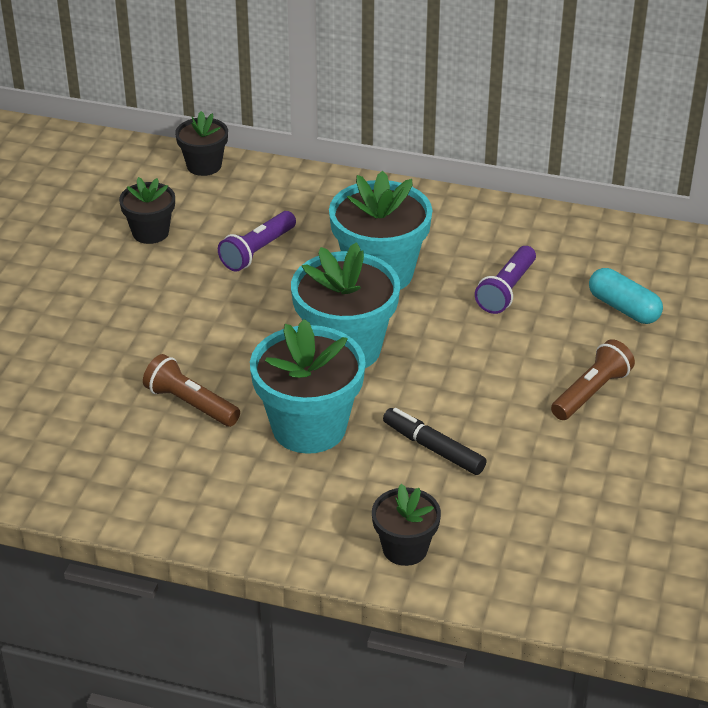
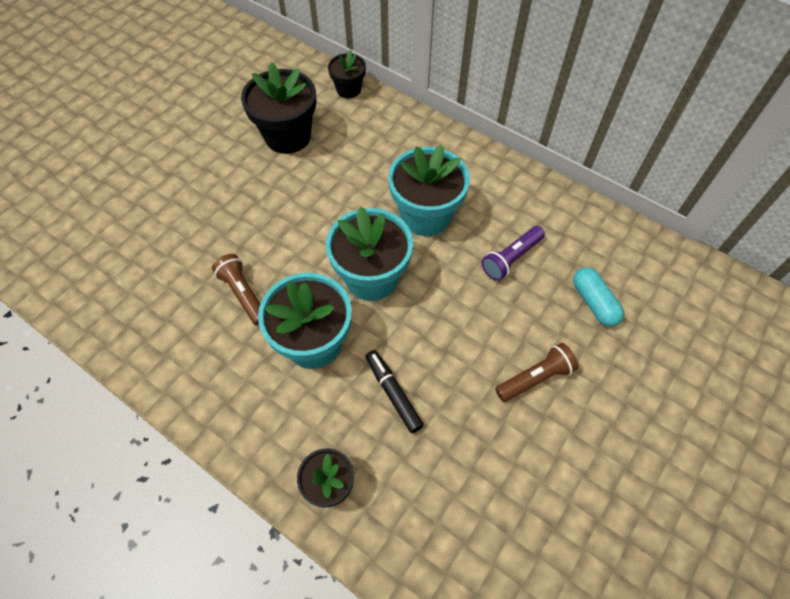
camera: 20 degrees right, 20 degrees up
black flower pot [119,177,175,244] -> black flower pot [241,62,316,154], size x1.78
purple flashlight [218,211,296,272] -> none

